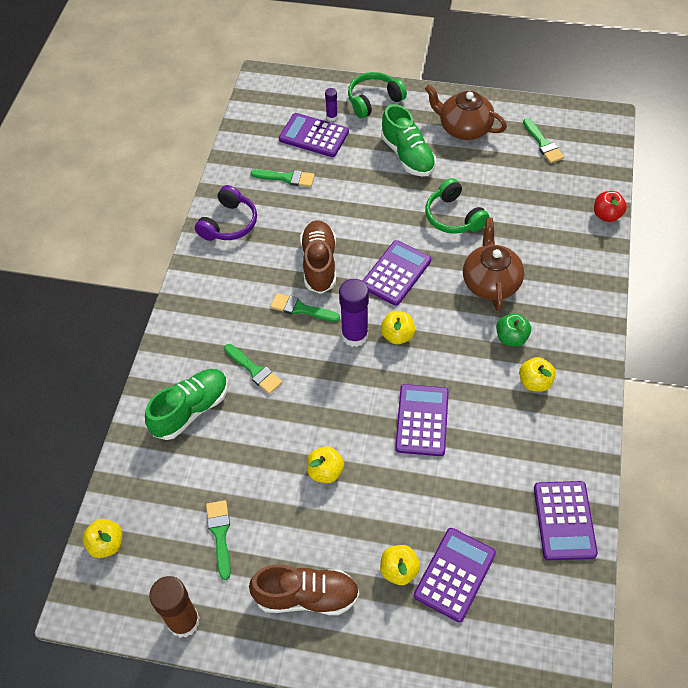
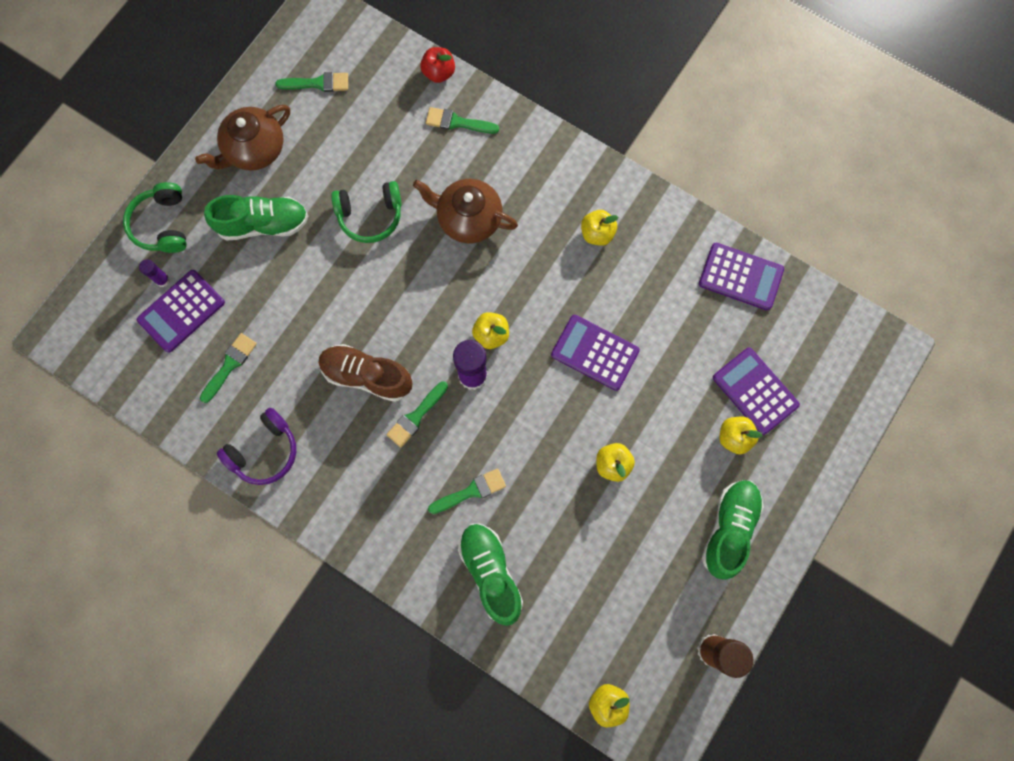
camera: 70 degrees left, 20 degrees up
purple headphones [195,185,257,241] -> purple headphones turned 90 degrees clockwise [217,408,296,485]
green brush [206,500,231,580] -> green brush moved to [426,107,499,134]
brown shoe [249,564,360,615] -> green shoe [702,480,764,580]
purple calculator [363,240,431,306] -> none
green apple [496,313,531,347] -> none

